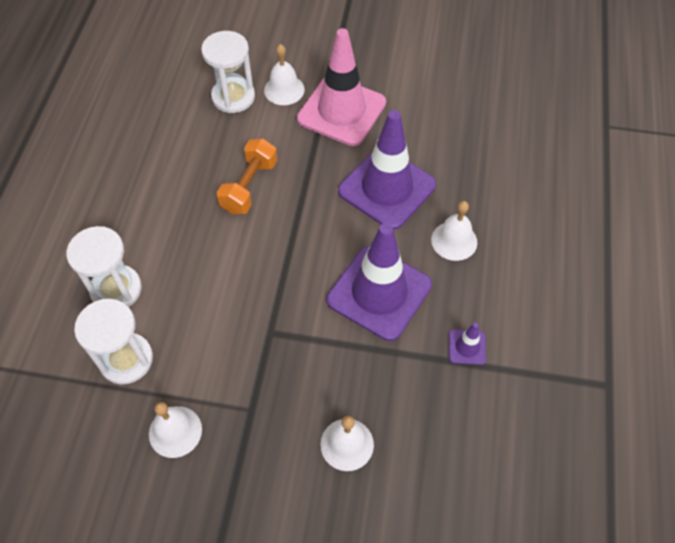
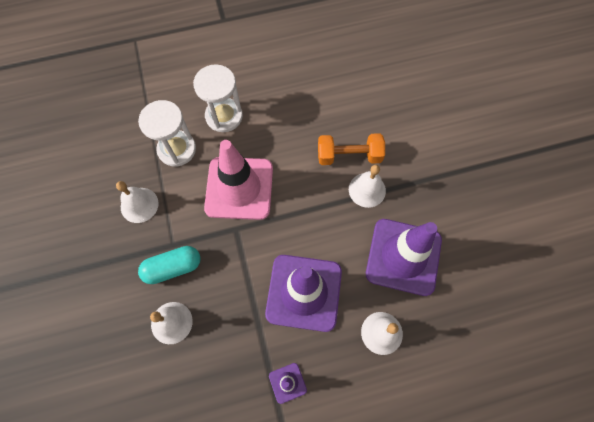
camera: 65 degrees right, 10 degrees up
white hourglass [201,31,255,113] -> none
white bell [264,44,305,105] -> white bell moved to [349,165,386,208]
pink traffic cone [297,28,386,146] -> pink traffic cone moved to [204,140,273,220]
none -> turquoise capsule [138,246,201,284]

